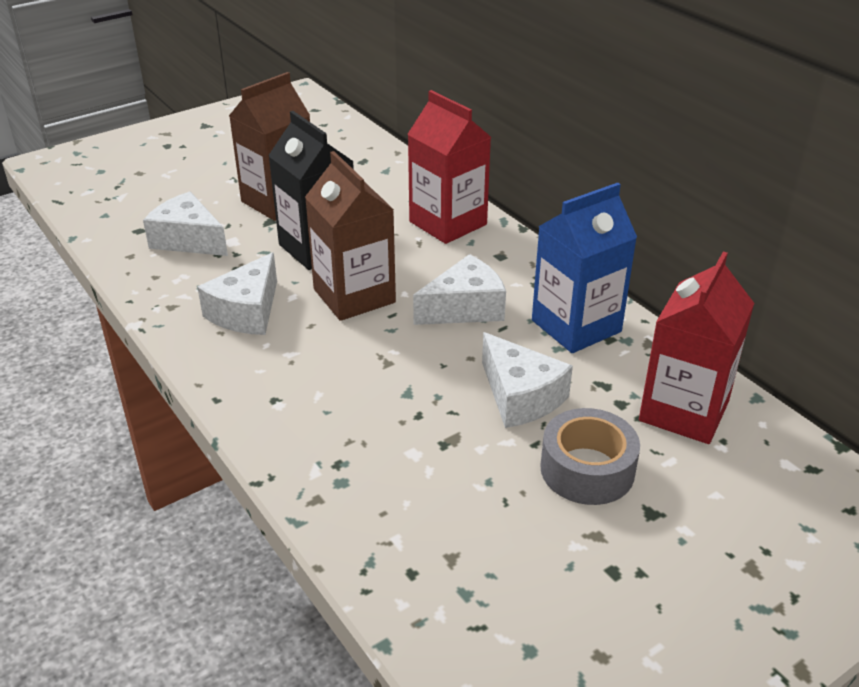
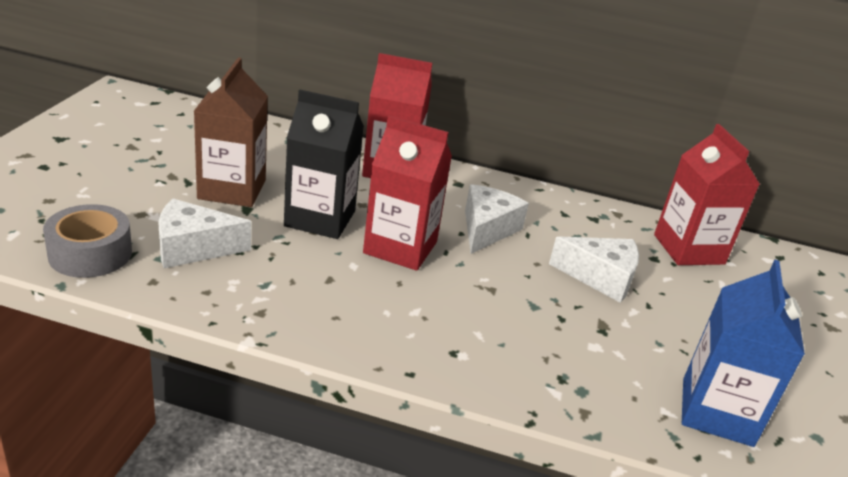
camera: 45 degrees left, 5 degrees down
white cheese [197,252,277,335] -> none
brown carton [305,151,396,321] -> red carton [363,115,452,271]
blue carton [532,183,637,353] -> blue carton moved to [682,260,805,447]
grey tape [540,408,640,505] -> grey tape moved to [43,204,132,278]

